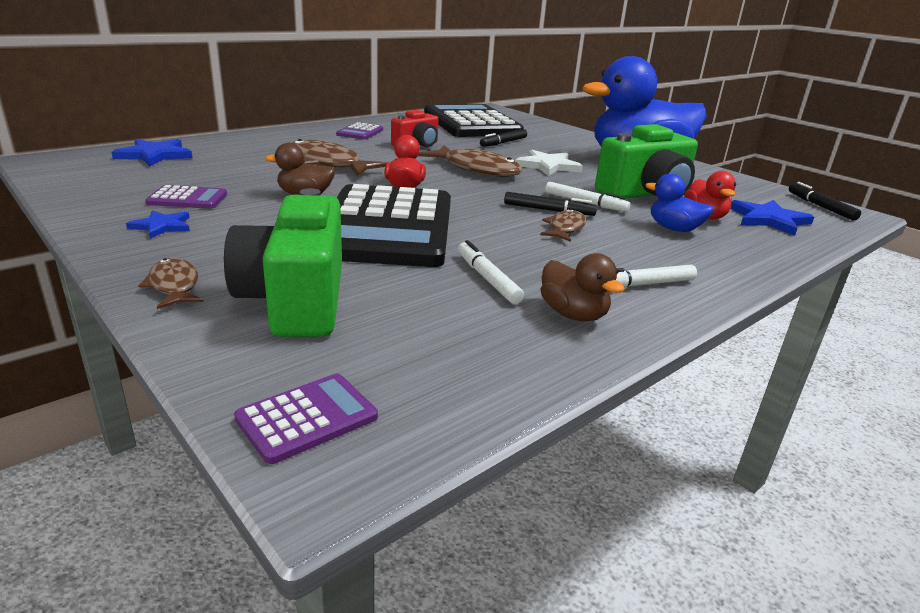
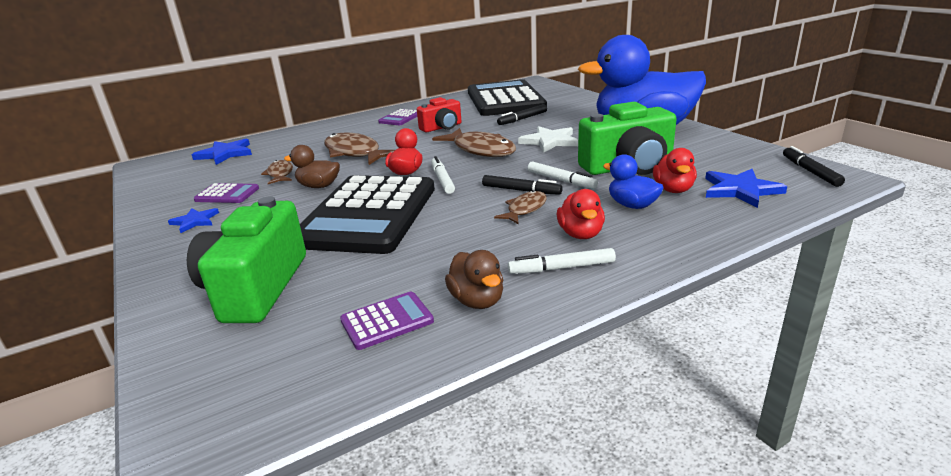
camera: 15 degrees right, 0 degrees up
brown fish [138,258,204,309] -> brown fish moved to [261,160,293,184]
purple calculator [234,374,378,464] -> purple calculator moved to [340,292,434,350]
white marker [458,240,524,304] -> white marker moved to [431,156,455,194]
none -> red duck [557,189,605,239]

